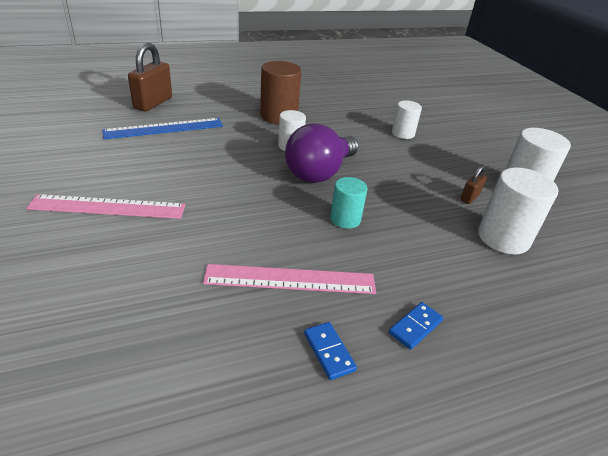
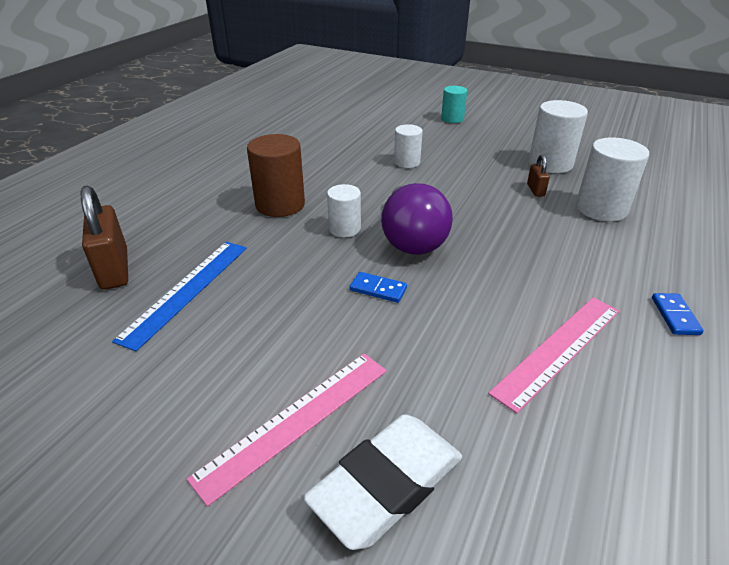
camera: 40 degrees left, 0 degrees up
blue domino [304,322,357,380] -> blue domino moved to [350,272,407,303]
turquoise cylinder [330,177,368,229] -> turquoise cylinder moved to [441,86,467,123]
none -> white eraser [303,414,462,550]

